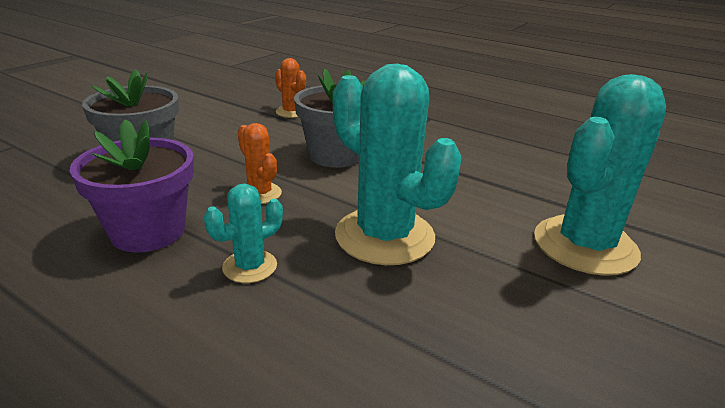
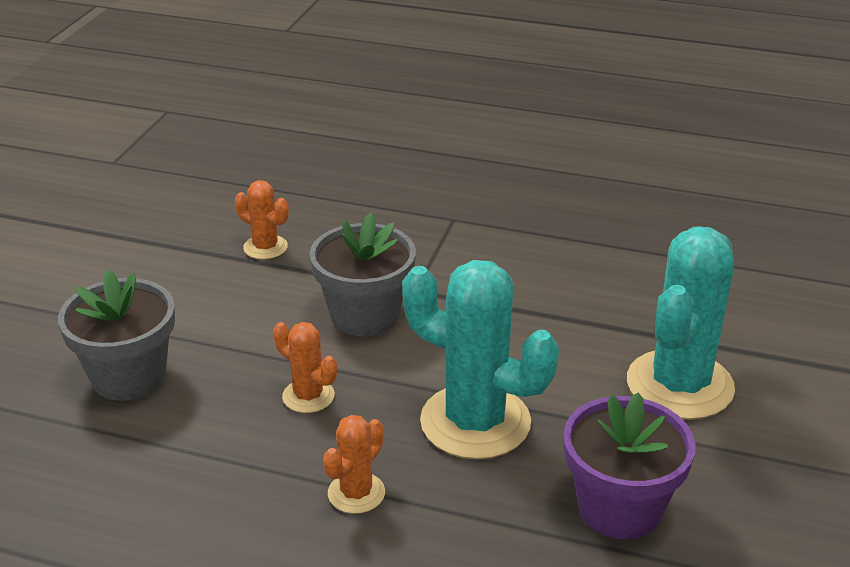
camera: 15 degrees left, 5 degrees up
purple flower pot [70,119,194,252] -> purple flower pot moved to [563,392,696,539]
turquoise cactus [204,184,283,283] -> orange cactus [323,415,385,514]

